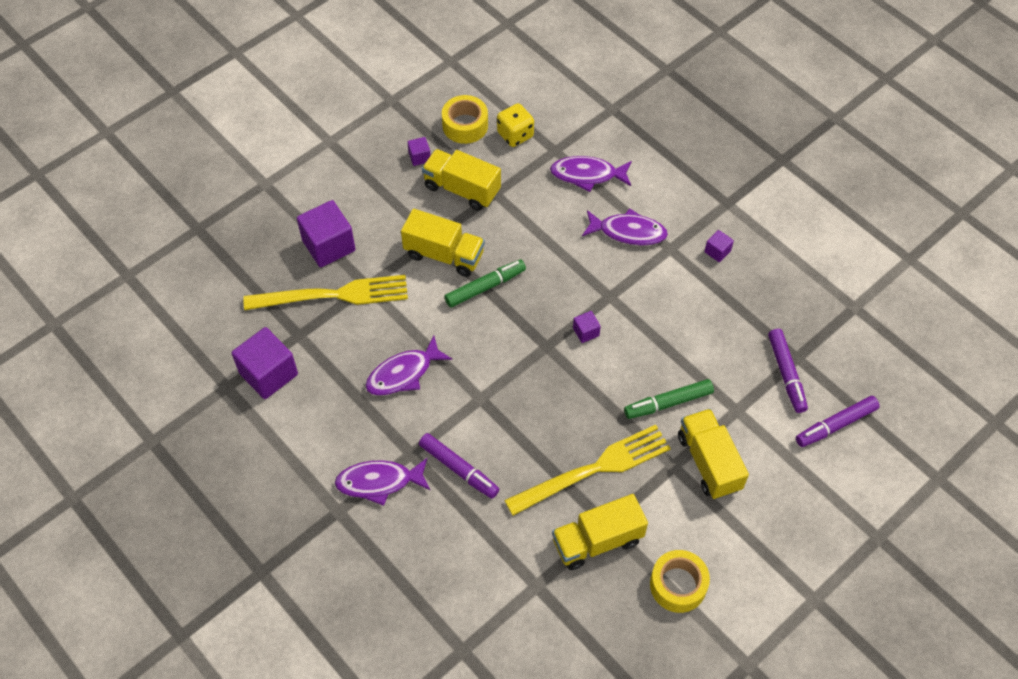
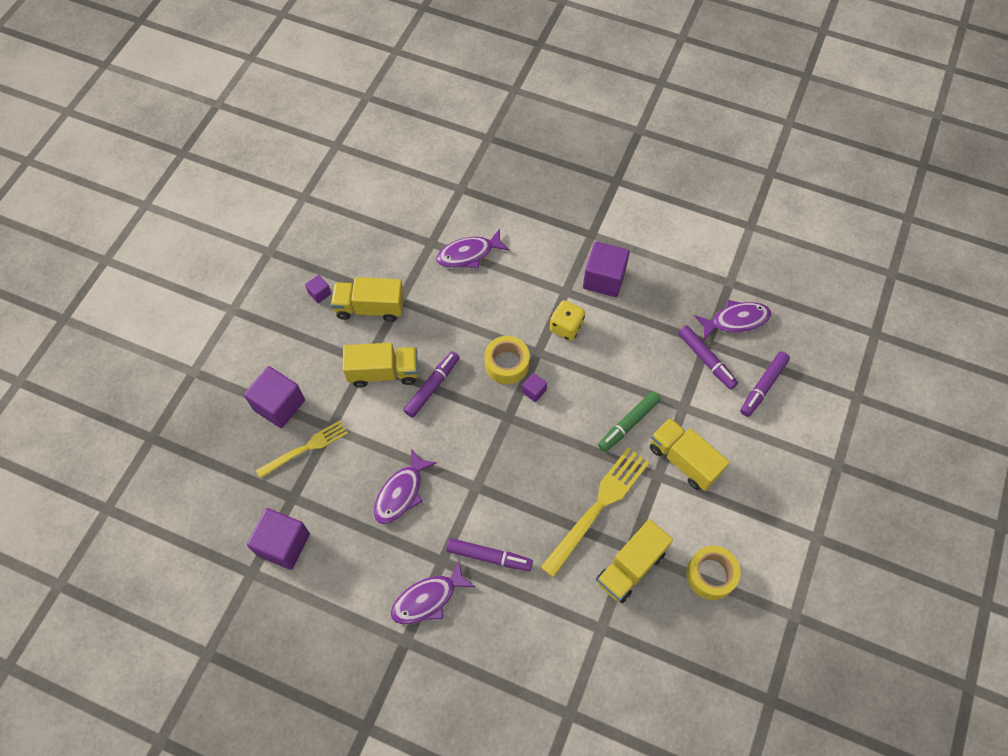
camera: 25 degrees left, 5 degrees up
yellow fork [244,275,408,310] -> yellow fork [256,421,348,478], size x0.63
yellow tape [442,95,488,144] -> yellow tape moved to [485,336,530,384]
green marker [444,260,526,307] -> purple marker [404,351,460,418]
yellow dice [497,103,534,147] -> yellow dice moved to [550,300,585,341]
purple fish [582,208,668,246] -> purple fish moved to [694,300,771,340]
purple cube [704,230,734,262] -> purple cube [583,241,630,297], size x2.10

